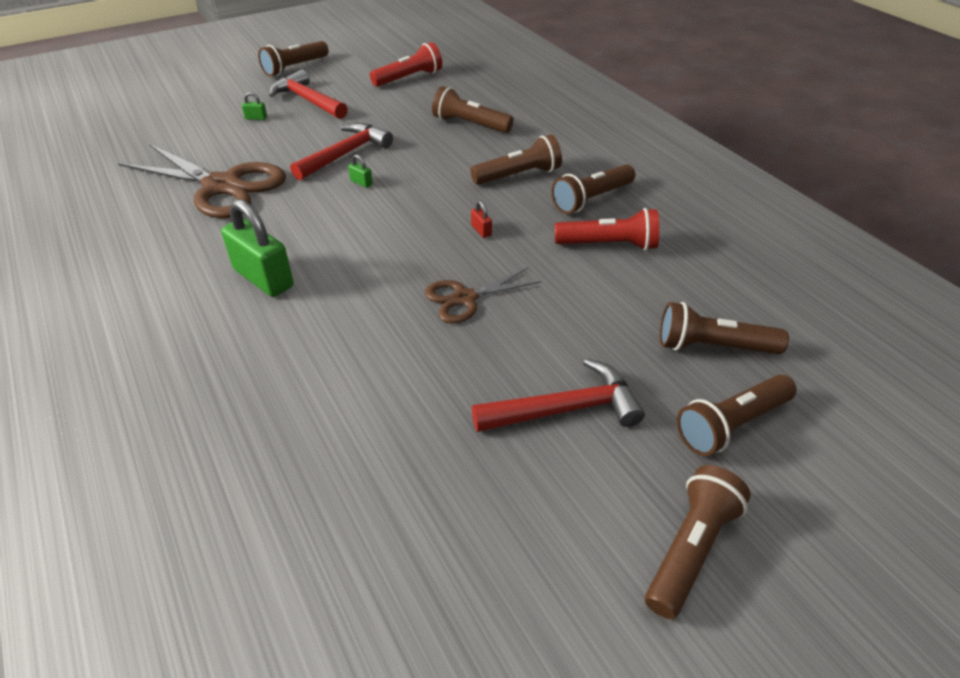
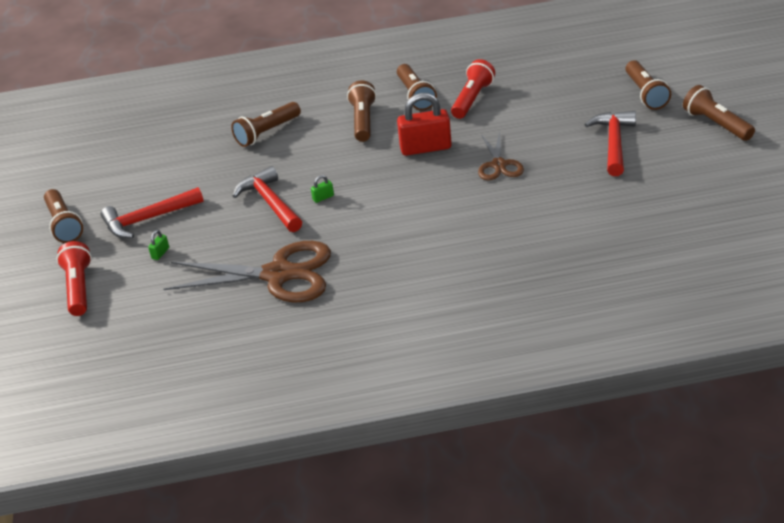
camera: 65 degrees left, 5 degrees down
brown scissors [118,144,286,218] -> brown scissors turned 45 degrees clockwise [164,241,331,302]
green padlock [221,199,294,297] -> none
red flashlight [370,42,442,87] -> red flashlight moved to [56,241,92,316]
red padlock [471,201,492,238] -> red padlock [397,93,452,156], size x2.45
brown flashlight [660,302,789,354] -> none

